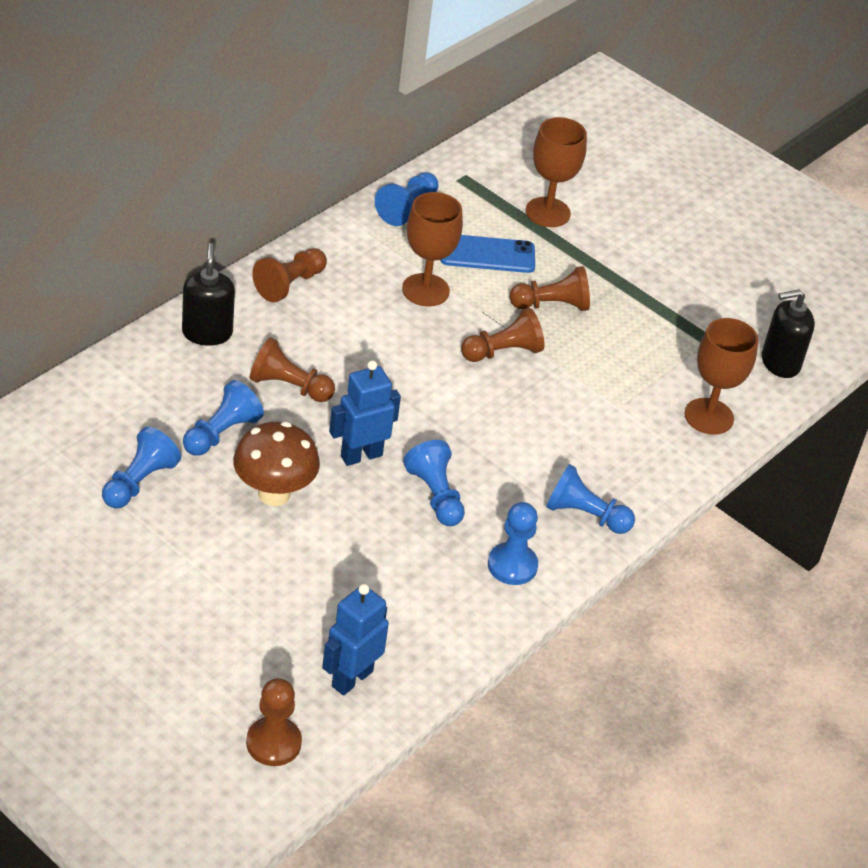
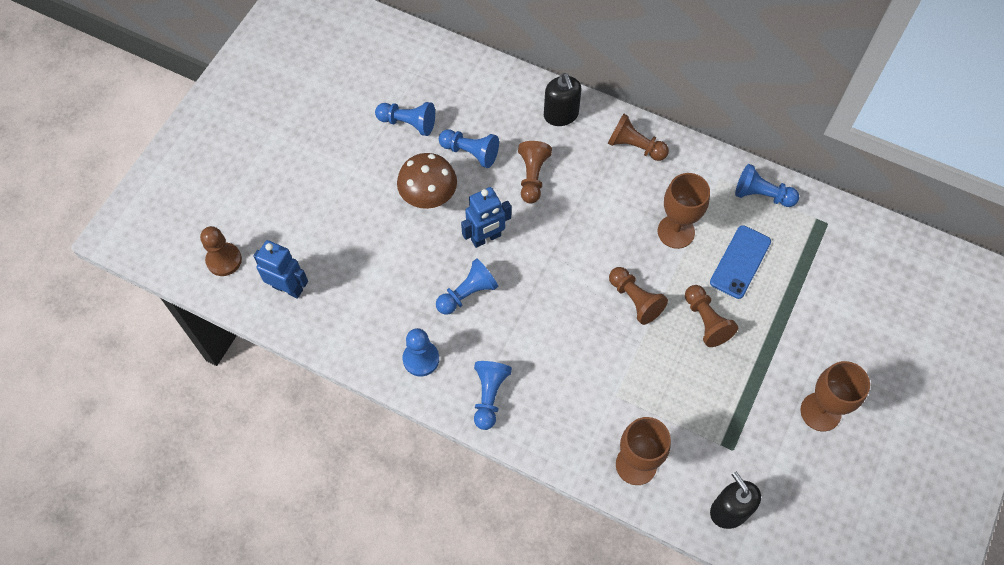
camera: 80 degrees right, 20 degrees up
black soap dispenser [182,243,235,346] -> black soap dispenser turned 90 degrees clockwise [544,73,582,126]
blue robot [329,360,401,466] -> blue robot turned 105 degrees clockwise [461,187,512,248]
blue phone [440,235,535,273] -> blue phone turned 45 degrees clockwise [710,225,771,299]
brown goblet [526,117,587,227] -> brown goblet moved to [800,361,870,432]

